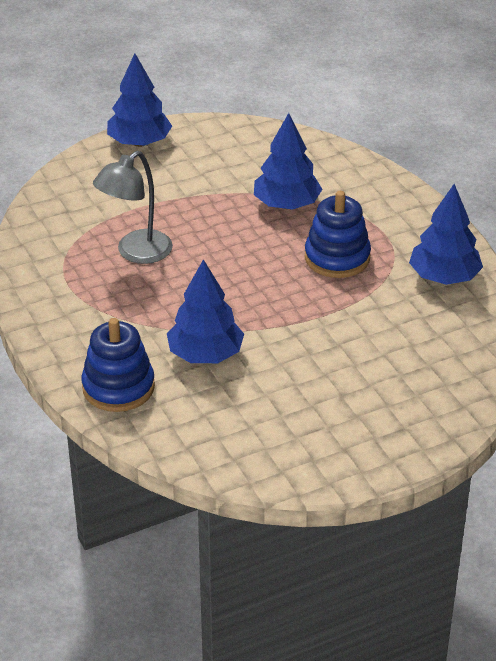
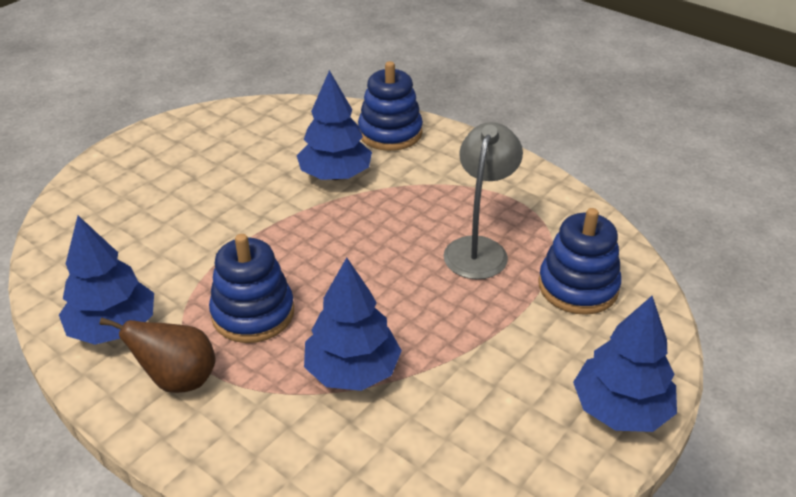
camera: 155 degrees right, 0 degrees up
none -> brown pear [100,317,216,393]
none -> blue stacking toy [539,208,622,315]

